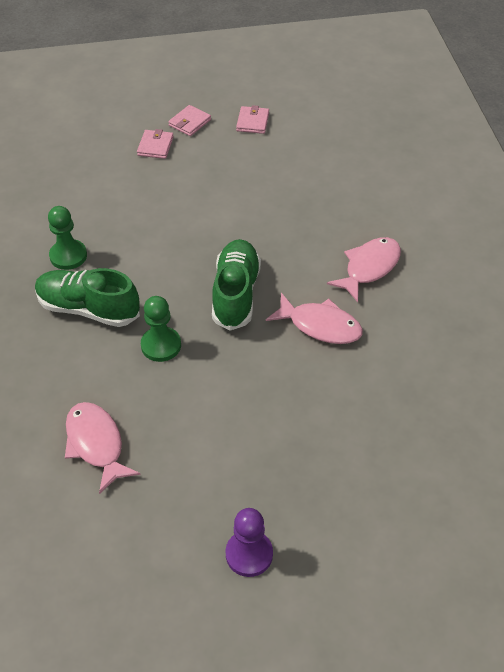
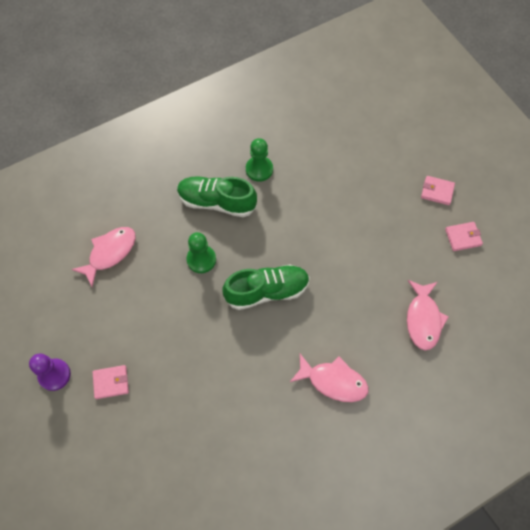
camera: 70 degrees right, 15 degrees up
green shoe [35,268,140,327] -> green shoe turned 75 degrees counterclockwise [177,176,257,217]
pink wallet [137,129,174,159] -> pink wallet moved to [93,365,129,399]
pink fish [266,293,363,344] -> pink fish moved to [407,280,449,350]

